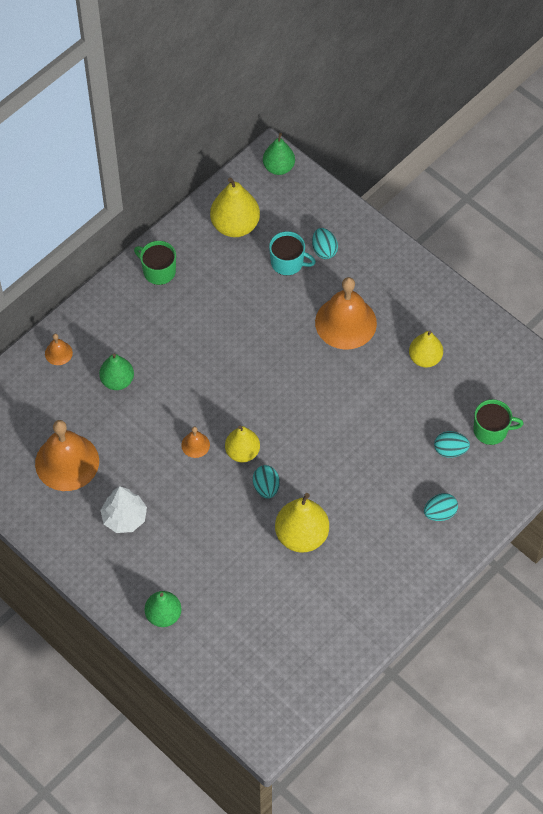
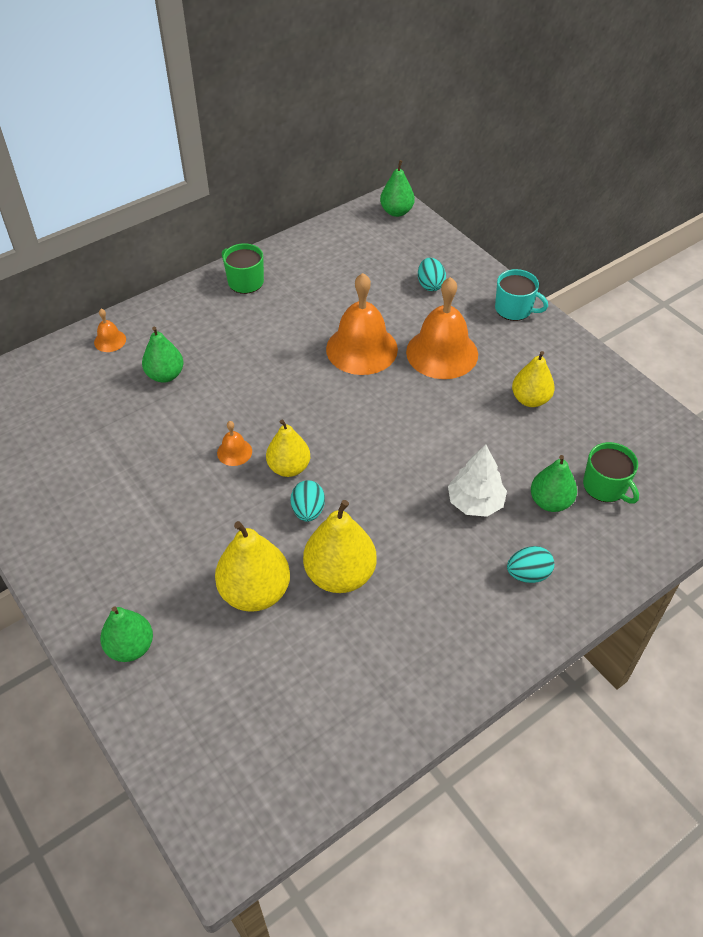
camera: 10 degrees right, 10 degrees down
orange bell [35,420,99,491] -> orange bell moved to [326,273,398,375]
white tree [100,486,147,533] -> white tree moved to [448,445,507,517]
yellow pear [210,178,260,237] -> yellow pear moved to [215,521,290,612]
turquoise mug [269,231,316,276] -> turquoise mug moved to [495,269,548,321]
turquoise egg [434,431,470,458] -> green pear [531,455,577,512]
green mug [473,399,523,445] -> green mug turned 45 degrees clockwise [583,442,639,504]

